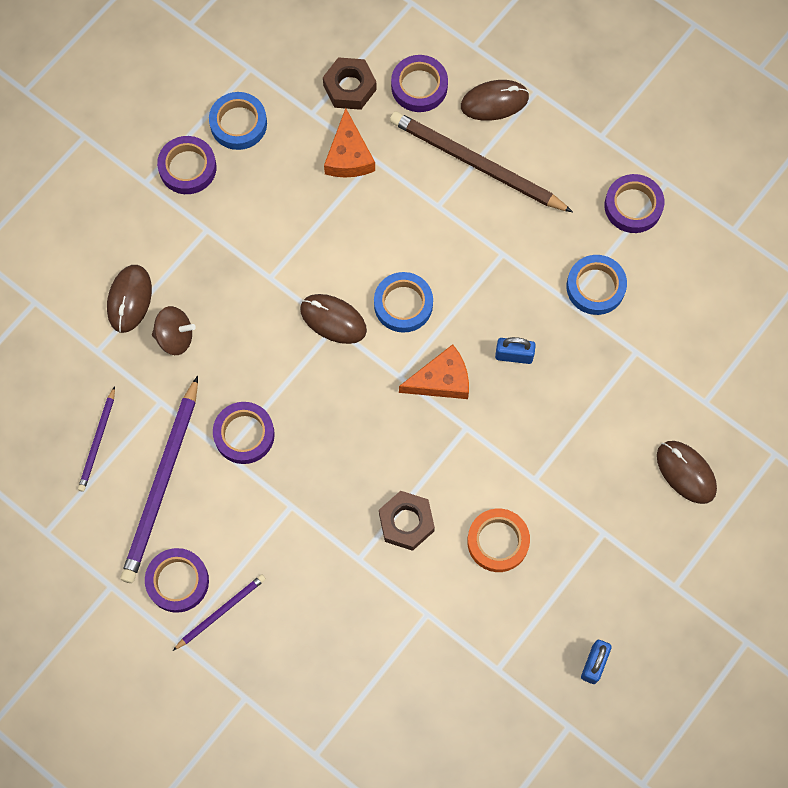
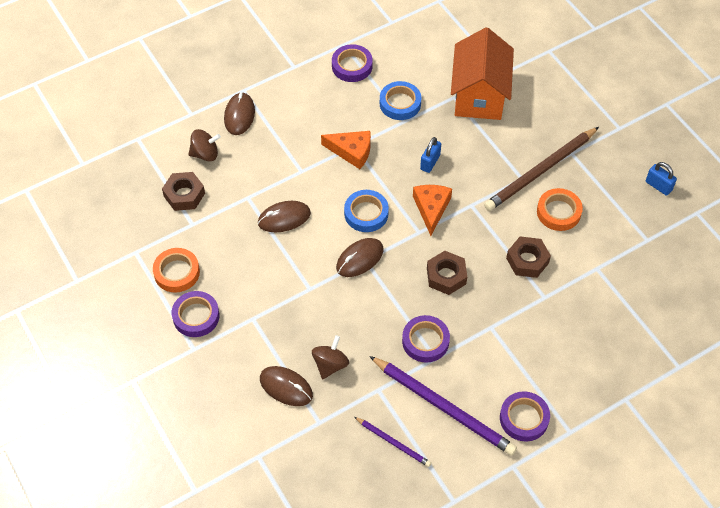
camera: 70 degrees left, 15 degrees down
purple pencil [173,574,266,651] -> none
blue tape [209,92,267,150] -> orange tape [153,248,200,292]
orange cheese [324,108,375,177] -> orange cheese moved to [321,131,371,169]
brown pencil [390,111,573,212] -> brown pencil moved to [484,127,599,211]
purple tape [391,55,448,112] -> brown spinning top [188,129,221,161]
brown mouse [657,441,717,504] -> brown mouse moved to [258,201,311,232]
none -> brown nut [427,251,467,295]
none -> orange house [451,27,514,120]

